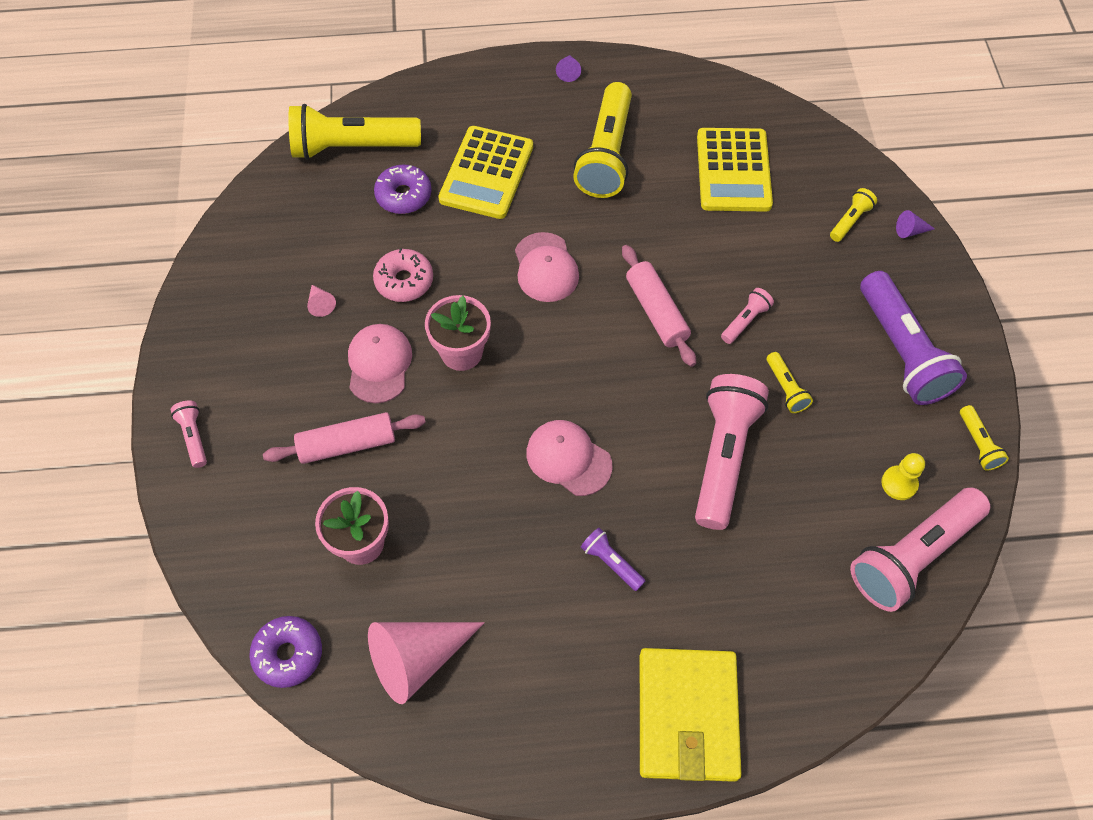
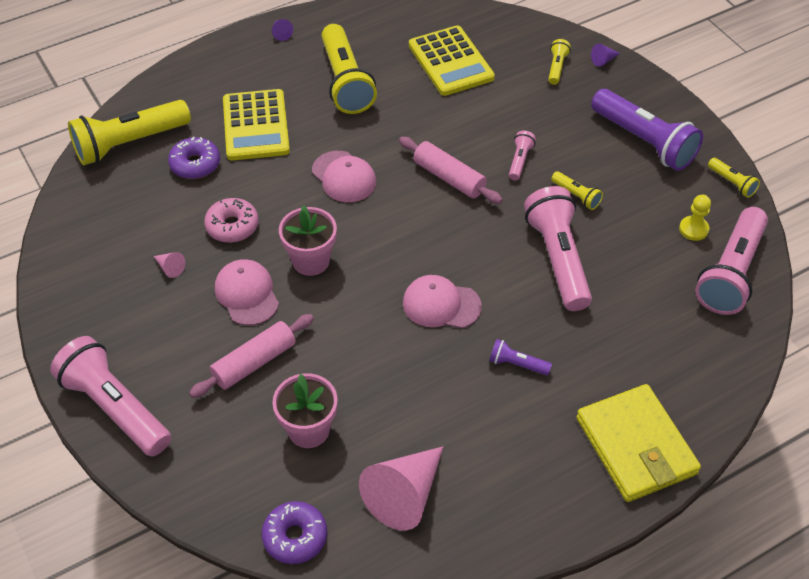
camera: 25 degrees left, 10 degrees down
pink flashlight [171,401,207,468] -> pink flashlight [50,336,171,457], size x2.22

